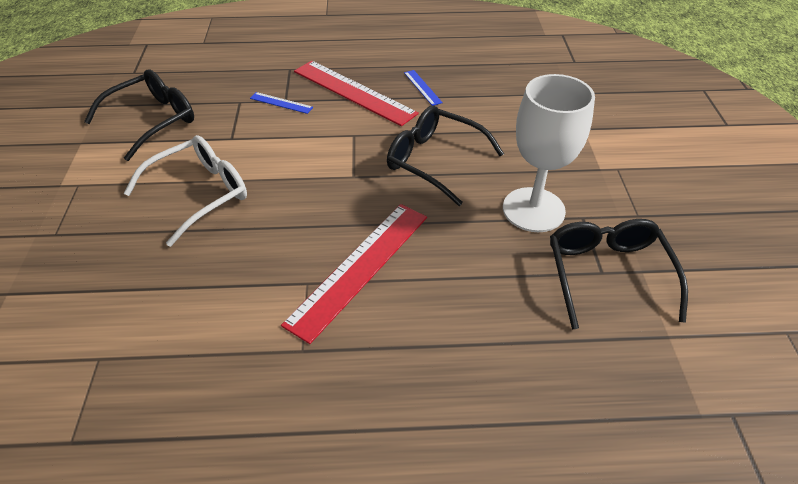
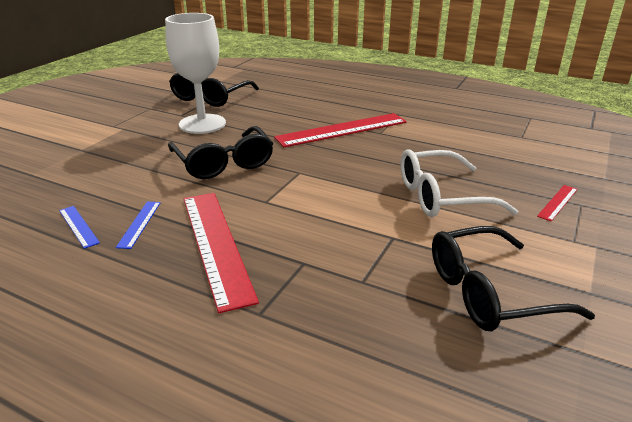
camera: 150 degrees left, 15 degrees down
blue ruler [250,92,313,114] -> blue ruler moved to [59,206,100,249]
none -> red ruler [537,185,578,222]

